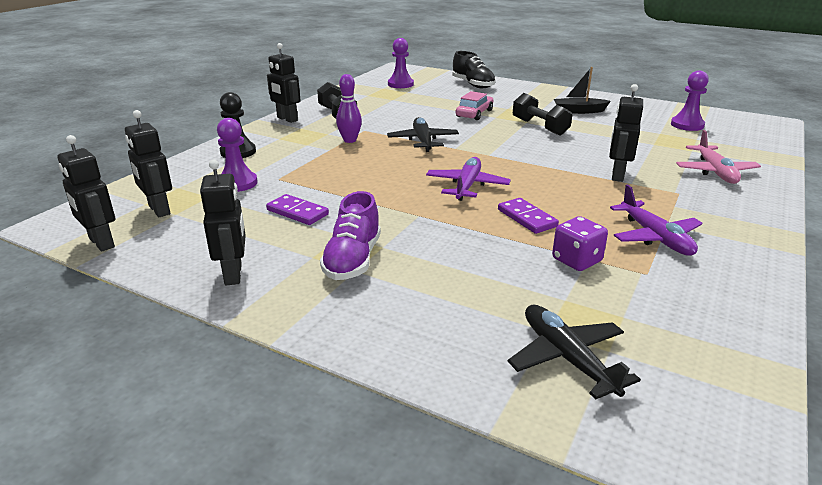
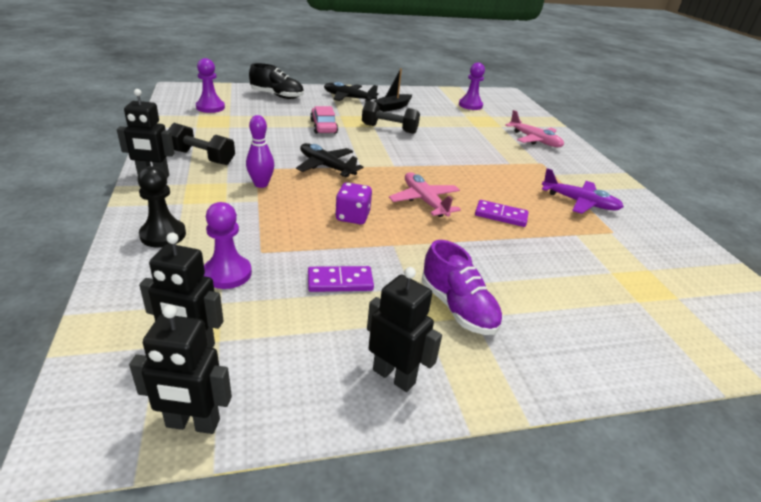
camera: 45 degrees left, 5 degrees up
purple plane [426,157,511,201] -> pink plane [389,172,461,217]
black plane [508,305,641,400] -> black plane moved to [324,82,379,102]
purple dice [552,216,608,271] -> purple dice moved to [335,182,372,224]
black robot [609,84,643,182] -> none

